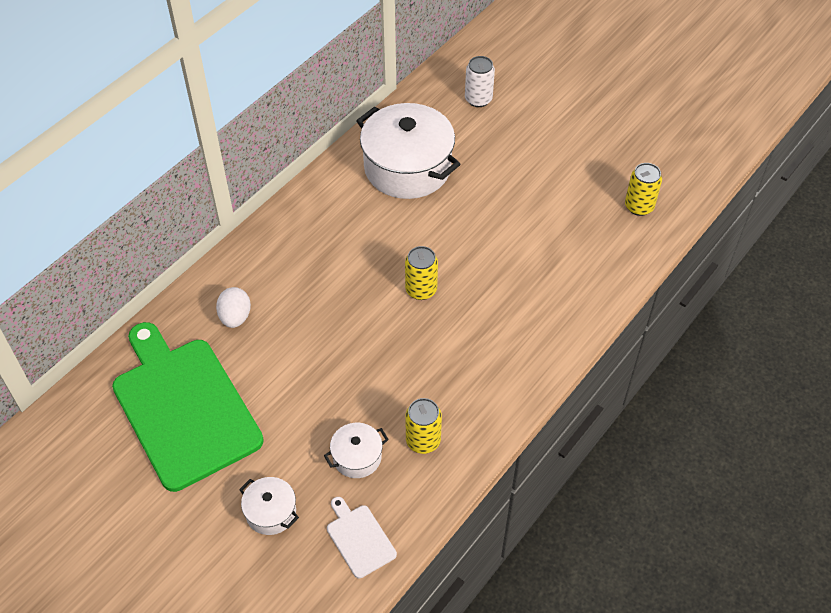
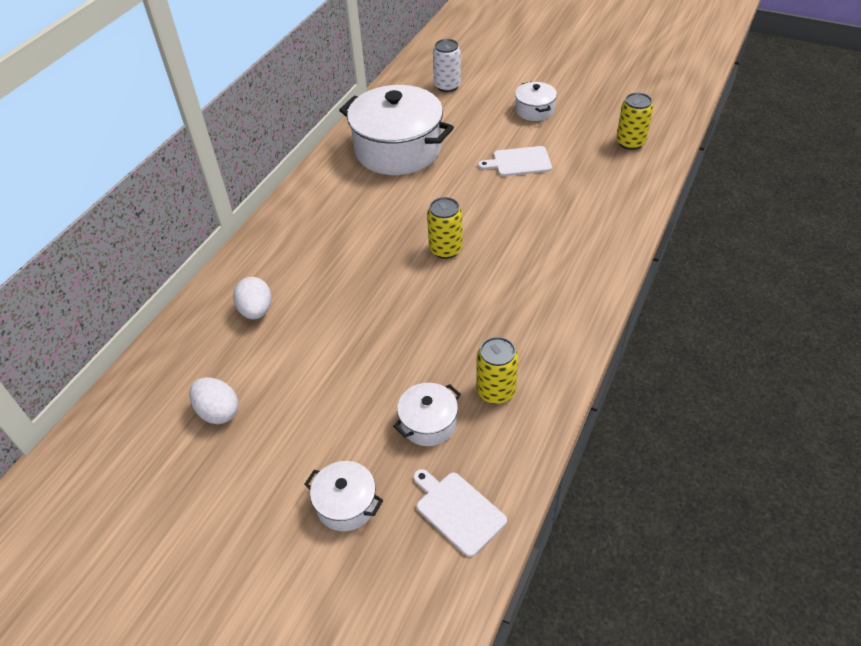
camera: 10 degrees left, 5 degrees down
green cutting board [112,322,264,492] -> white egg [189,377,239,424]
none -> white cutting board [478,146,552,176]
none -> white pot [515,82,557,121]

